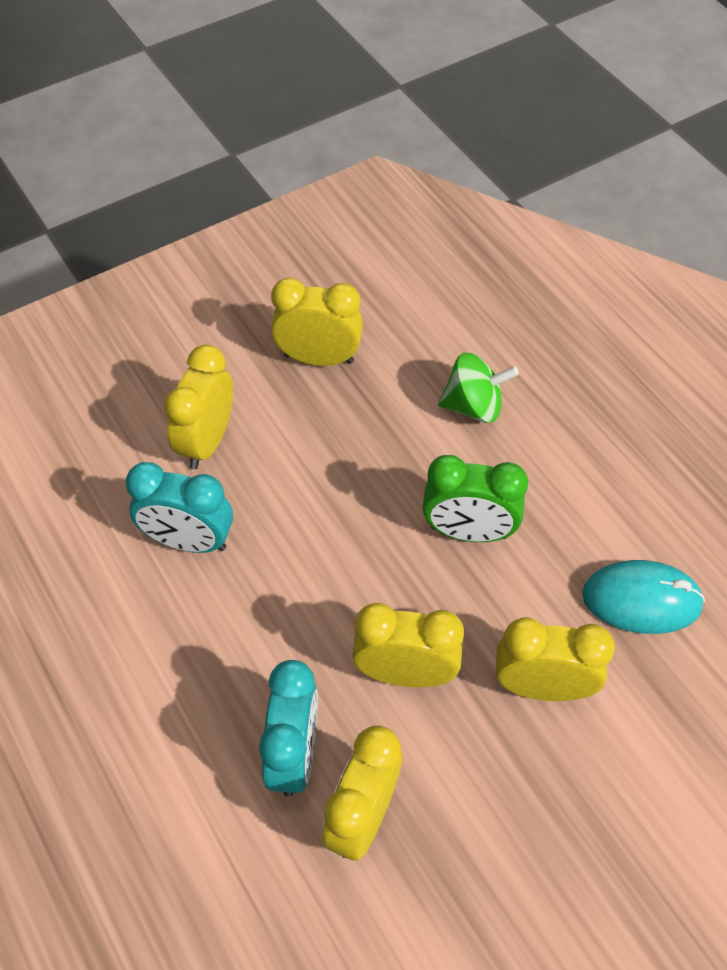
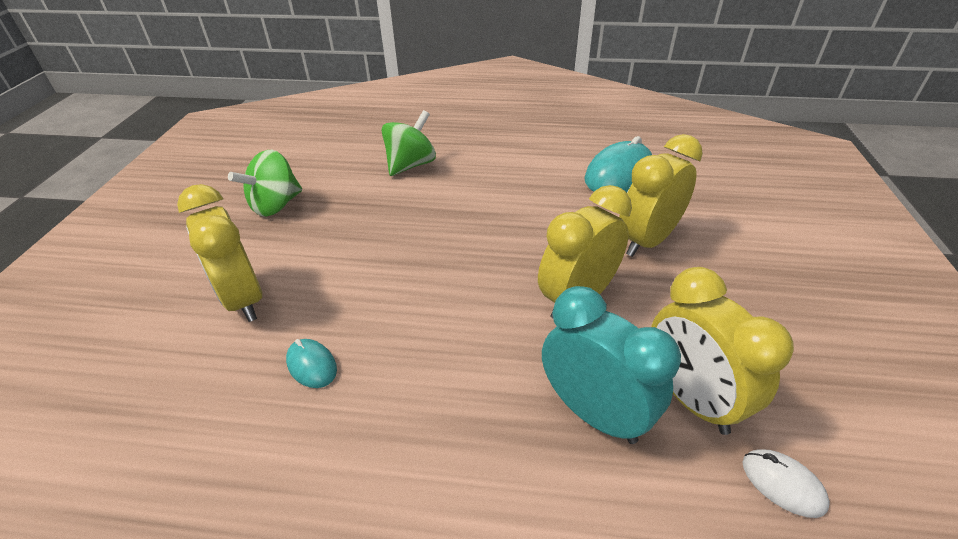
camera: 50 degrees left, 15 degrees down
turquoise clock [125,462,233,553] -> turquoise mouse [286,339,337,388]
yellow clock [271,278,363,366] -> green spinning top [228,150,302,217]
green clock [423,455,528,542] -> none
none -> white mouse [743,449,830,518]

